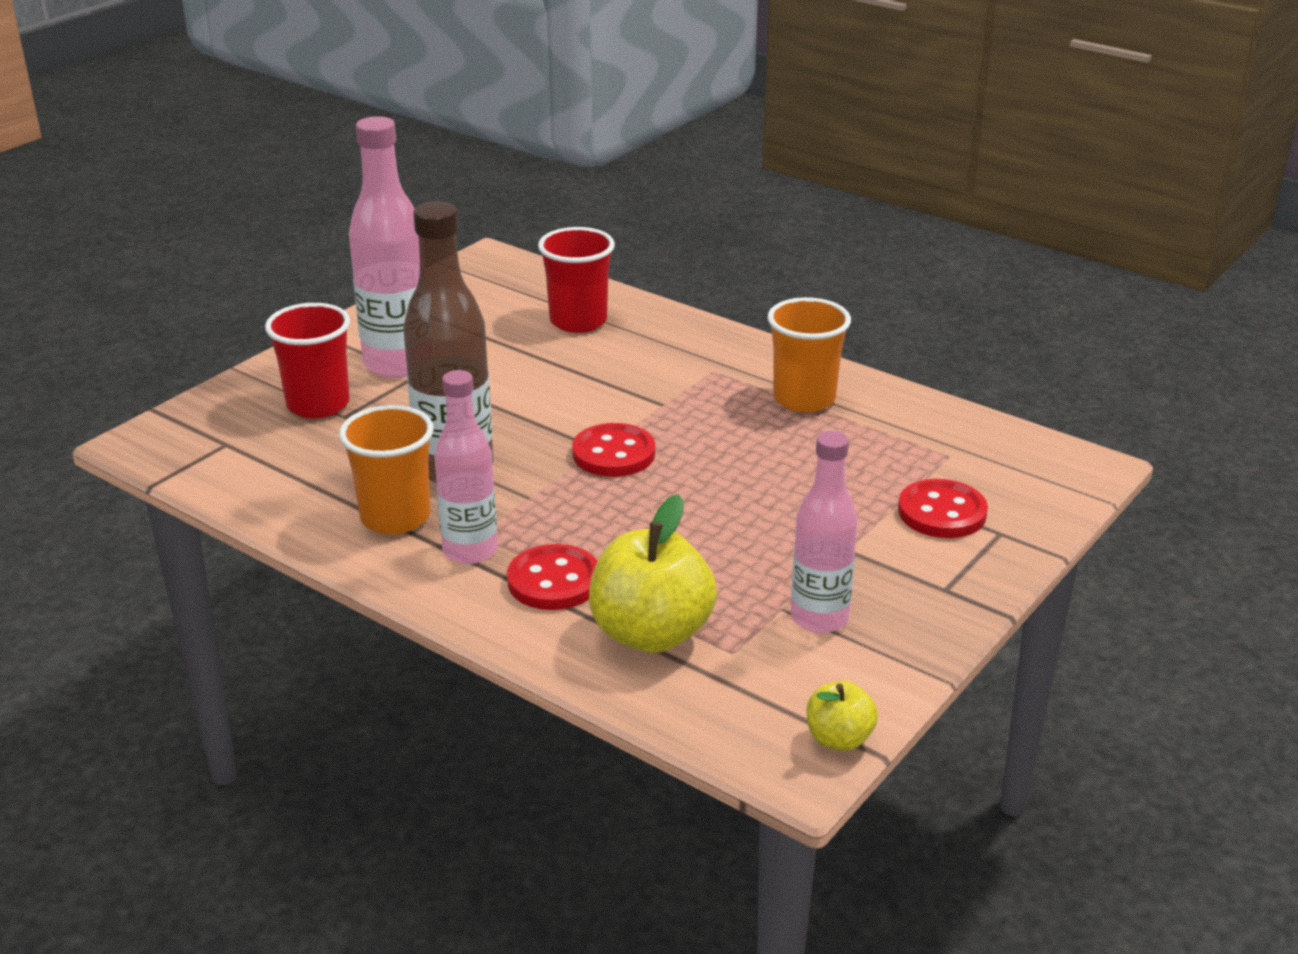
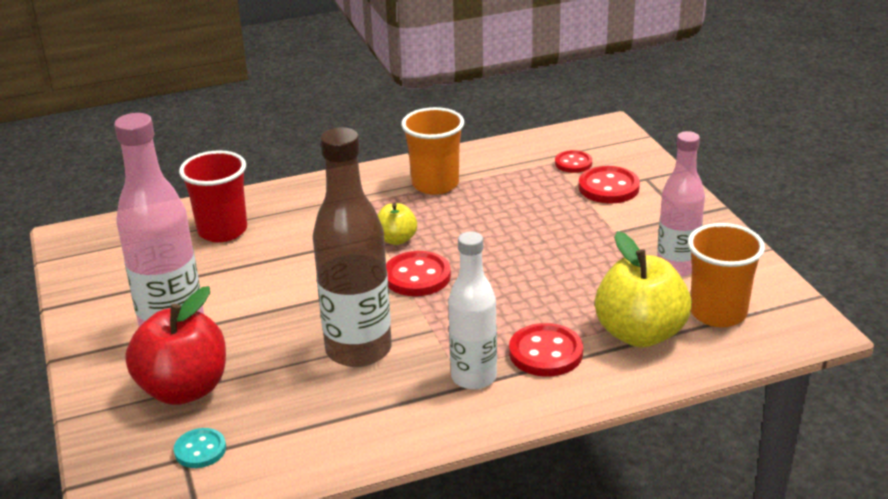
camera: 55 degrees left, 0 degrees up
red cup [265,303,350,418] -> red apple [125,286,226,405]
orange cup [339,405,434,534] -> orange cup moved to [688,223,765,327]
pink bottle [434,370,498,564] -> white bottle [448,232,497,390]
yellow apple [807,681,878,751] -> yellow apple moved to [378,203,417,245]
none -> turquoise button [174,428,226,468]
none -> red button [555,150,592,173]

